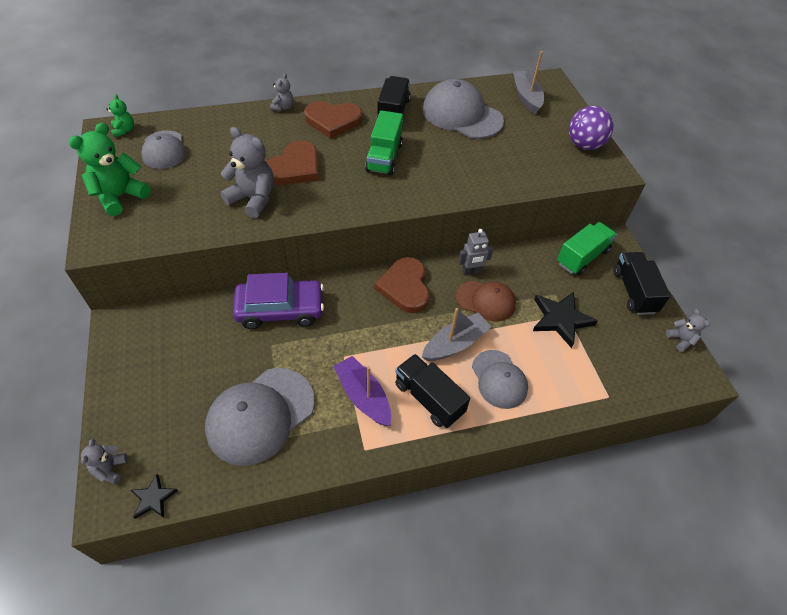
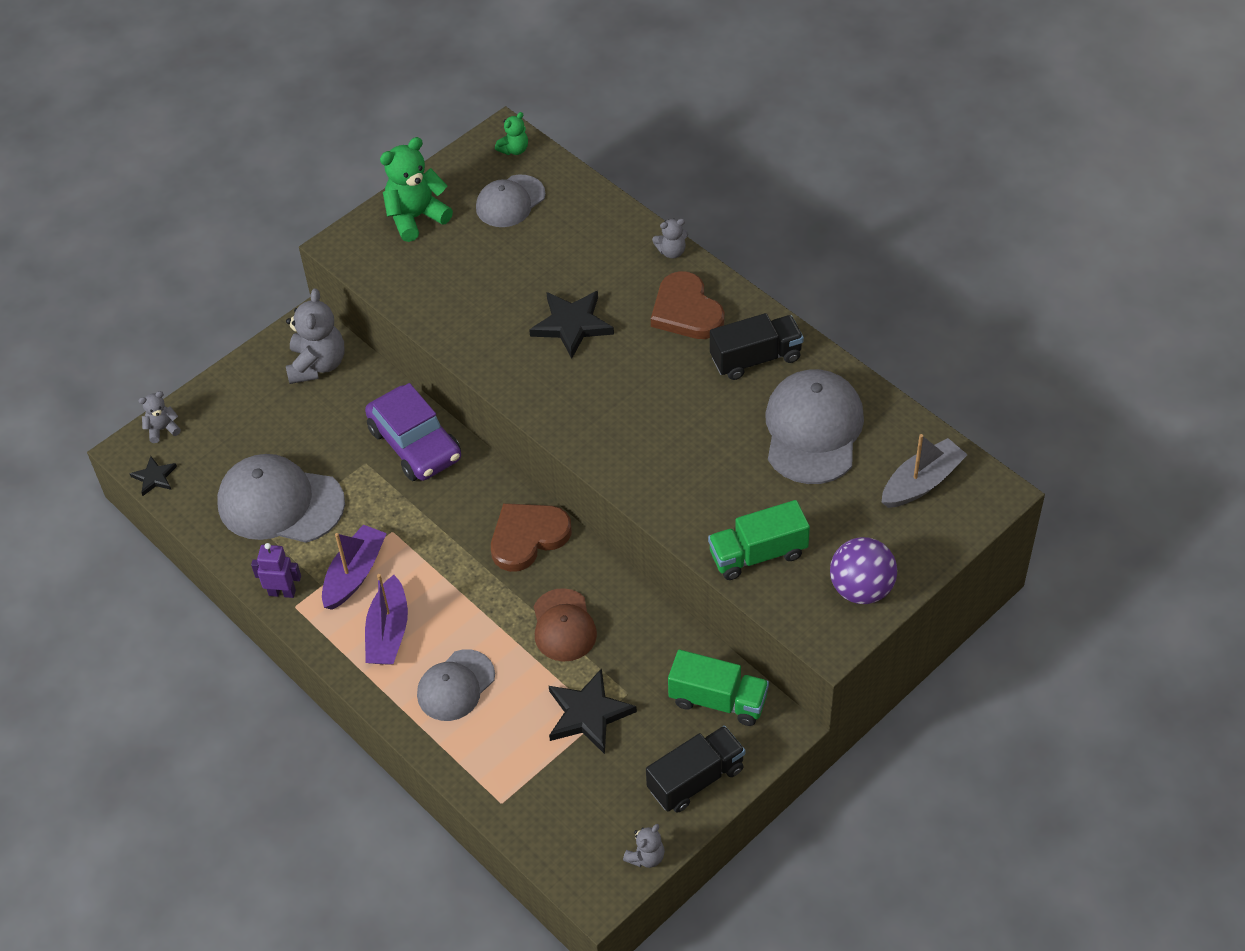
camera: 65 degrees right, 0 degrees up
green teddy bear [69,123,151,216] -> green teddy bear turned 45 degrees counterclockwise [380,137,453,242]
grey teddy bear [220,127,274,218] -> grey teddy bear moved to [286,289,345,384]
brown heart [266,141,318,185] -> black star [529,291,614,359]
green truck [365,110,403,175] -> green truck moved to [708,500,810,580]
black truck [395,354,470,428] -> purple boat [365,574,408,665]
grey boat [422,308,492,361] -> none
grey robot [458,229,493,276] -> none
none -> purple robot [251,543,301,598]

